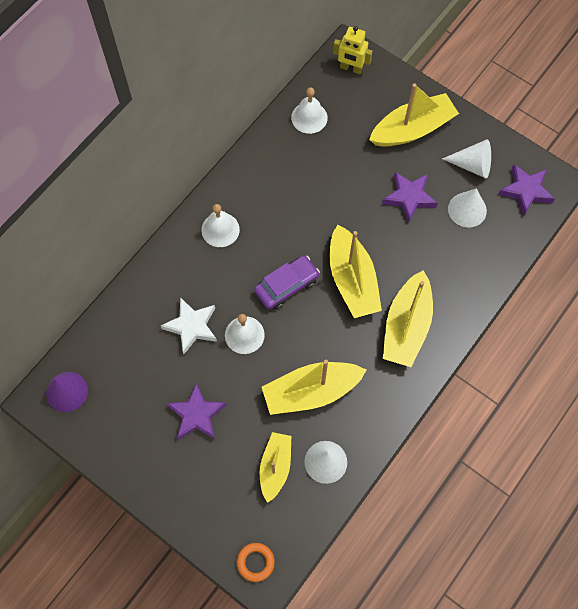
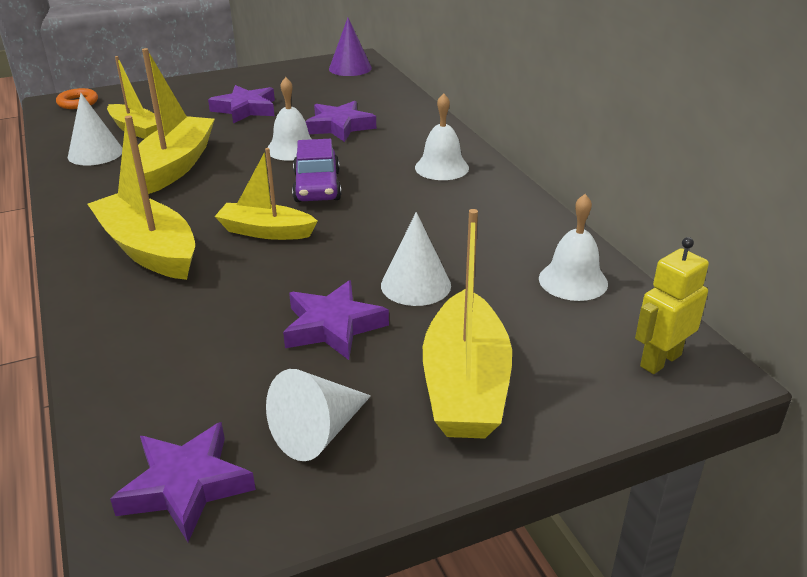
camera: 120 degrees right, 35 degrees down
white star [161,297,217,354] -> purple star [305,101,376,142]
yellow boat [330,224,382,318] -> yellow boat [214,148,318,240], size x0.64
white cone [448,188,487,228] -> white cone moved to [381,212,451,306]

